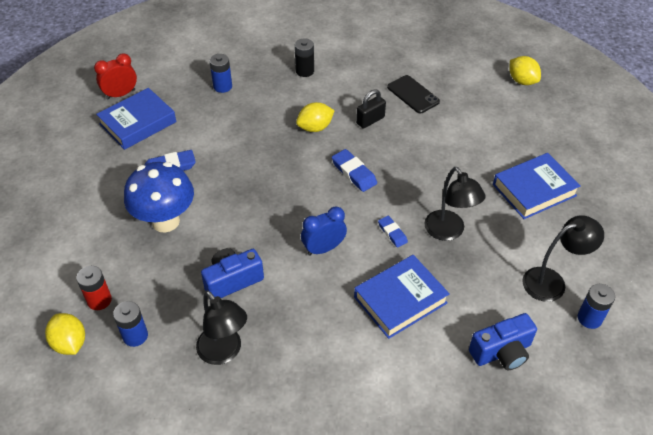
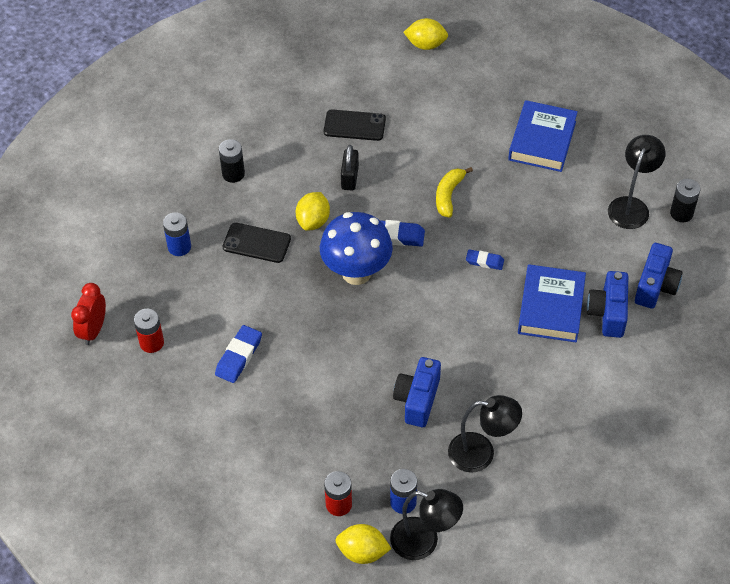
camera: 45 degrees left, 5 degrees up
blue book [96,88,177,150] -> red battery [134,309,164,353]
blue mushroom [124,162,194,233] -> blue mushroom moved to [320,212,393,285]
blue clock [301,206,347,256] -> none
black lamp [424,167,486,241] -> black lamp moved to [390,489,463,560]
blue battery [578,284,615,329] -> black battery [670,179,701,222]
none -> black phone [223,223,291,263]
none -> yellow banana [436,167,473,218]
none -> blue camera [587,271,628,338]

